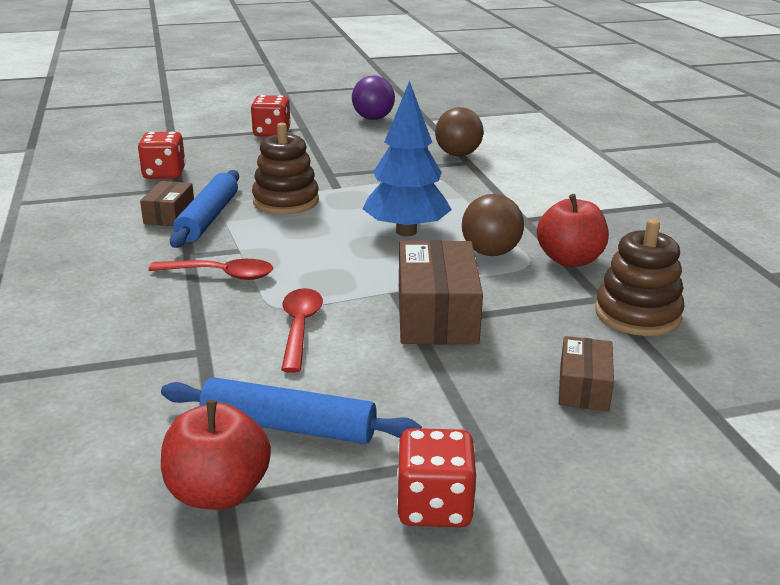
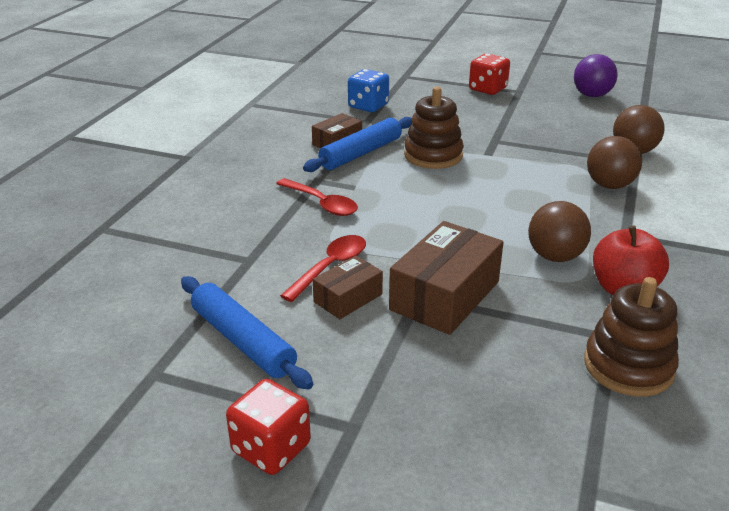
camera: 35 degrees right, 5 degrees up
red dice [138,132,186,179] -> blue dice [348,69,389,112]
red apple [161,400,271,510] -> none
blue tree [363,81,452,236] -> none
brown box [558,336,614,411] -> brown box moved to [313,256,383,319]
none -> brown ball [587,136,642,189]

